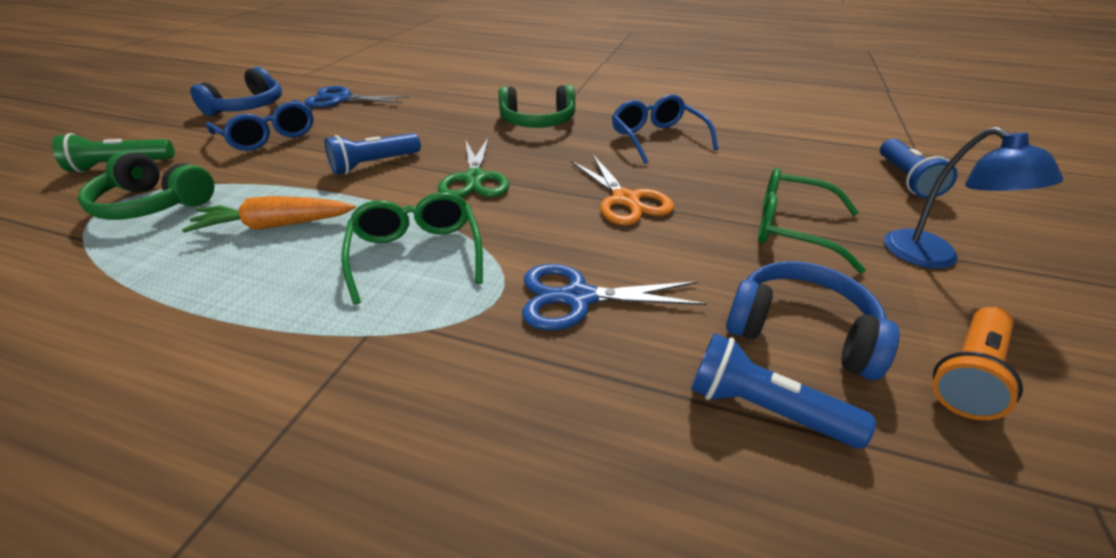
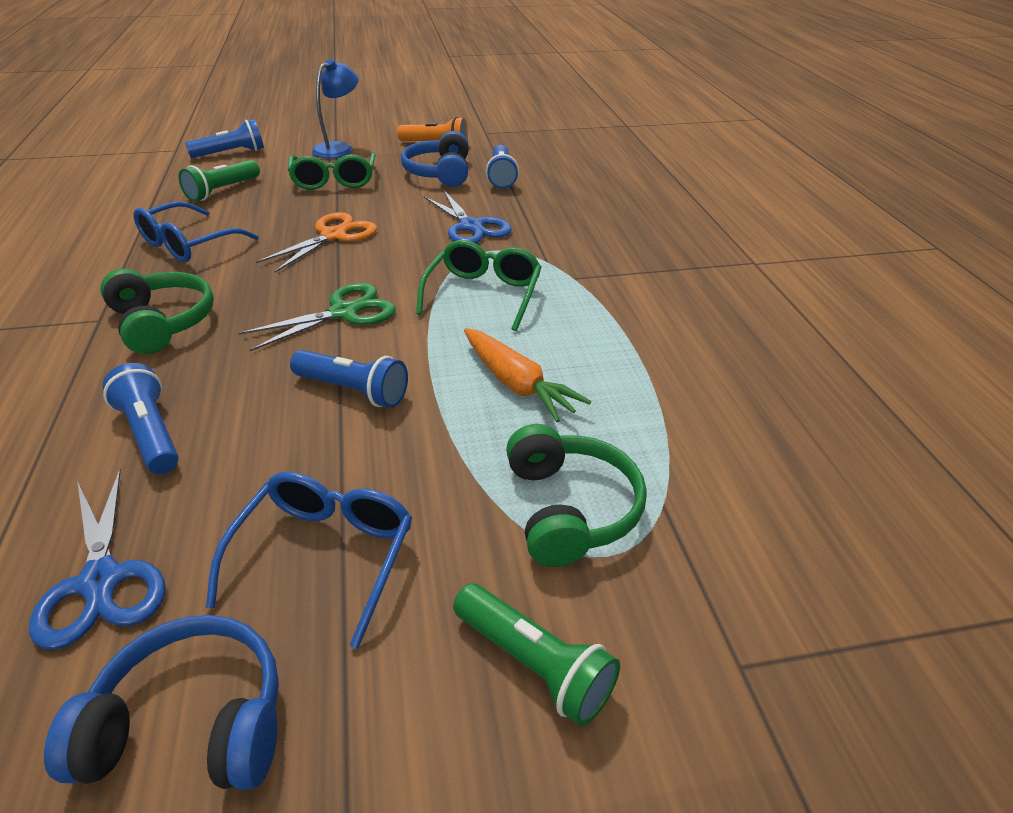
camera: 120 degrees left, 0 degrees up
green glasses [341,192,483,304] -> green glasses turned 150 degrees clockwise [416,240,542,331]
none -> blue flashlight [103,363,179,474]
none -> green flashlight [179,160,260,201]

